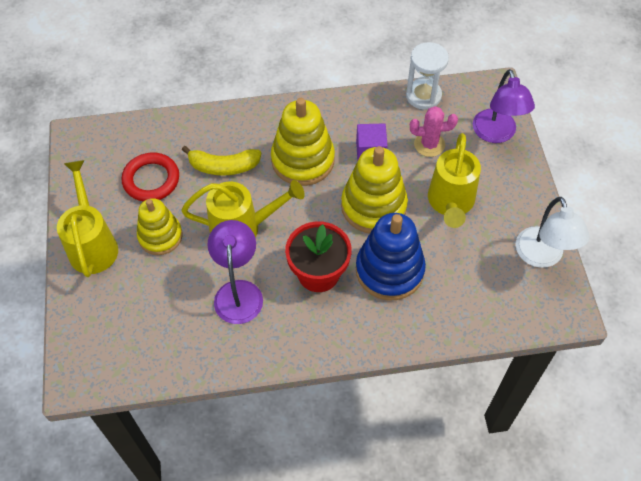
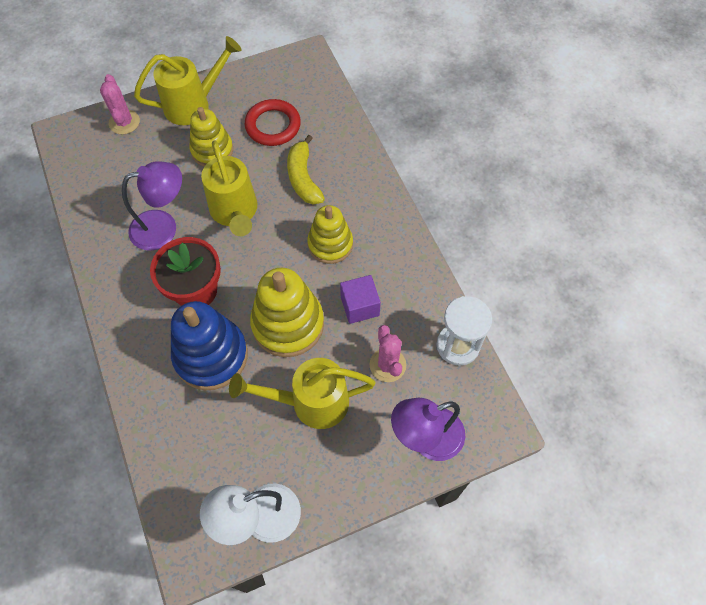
camera: 75 degrees right, 5 degrees up
yellow stacking toy [271,98,335,186] -> yellow stacking toy [307,205,353,264], size x0.66
none -> pink cactus [100,74,140,134]

